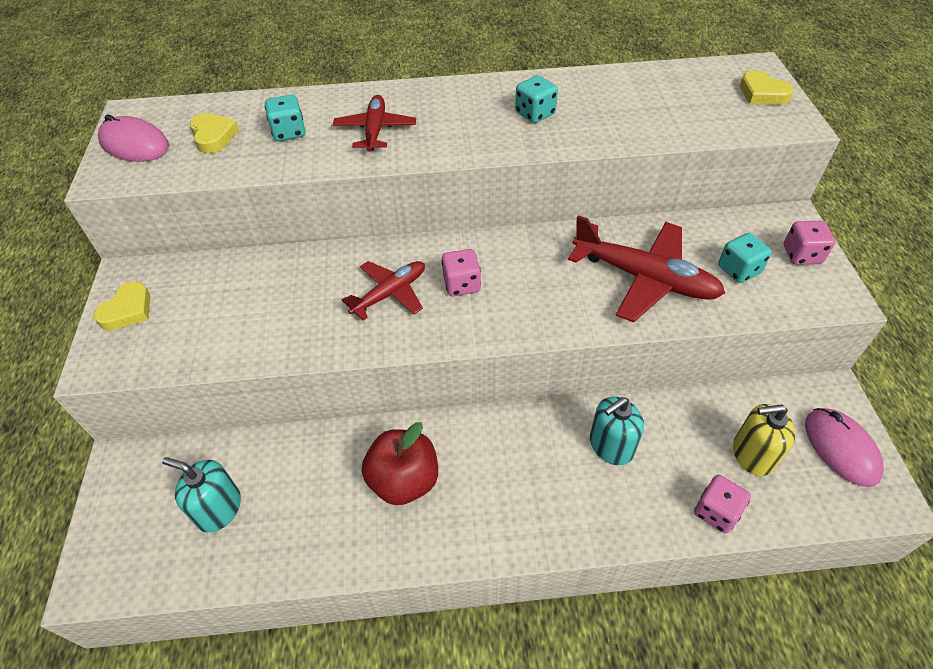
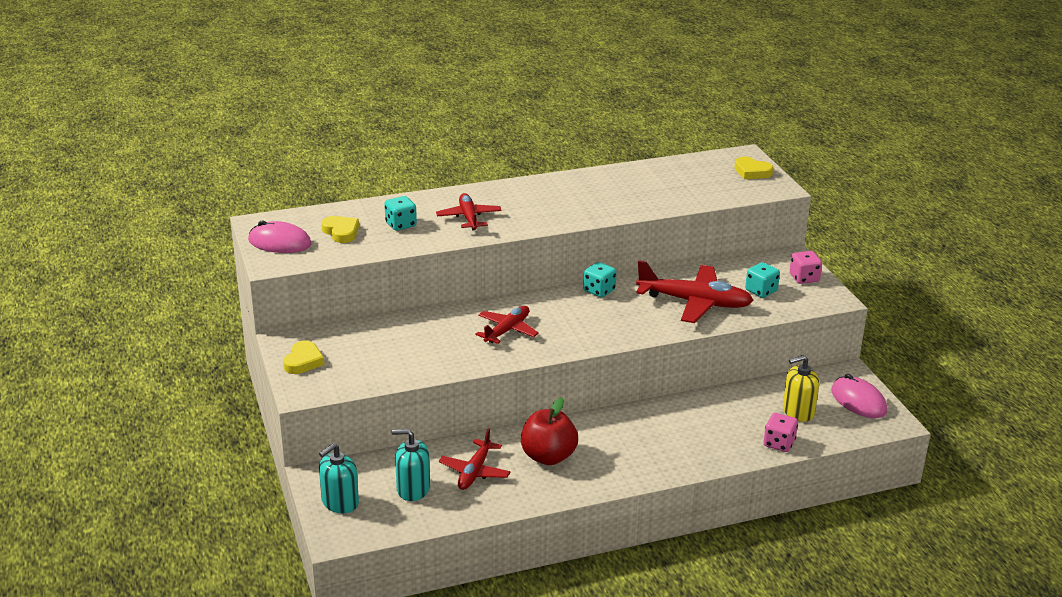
camera: 15 degrees left, 20 degrees down
pink dice [442,249,481,296] -> none
turquoise dice [515,75,558,123] -> turquoise dice moved to [583,262,617,298]
turquoise soap dispenser [590,397,644,465] -> turquoise soap dispenser moved to [319,443,359,513]
none -> red plane [439,428,511,490]

